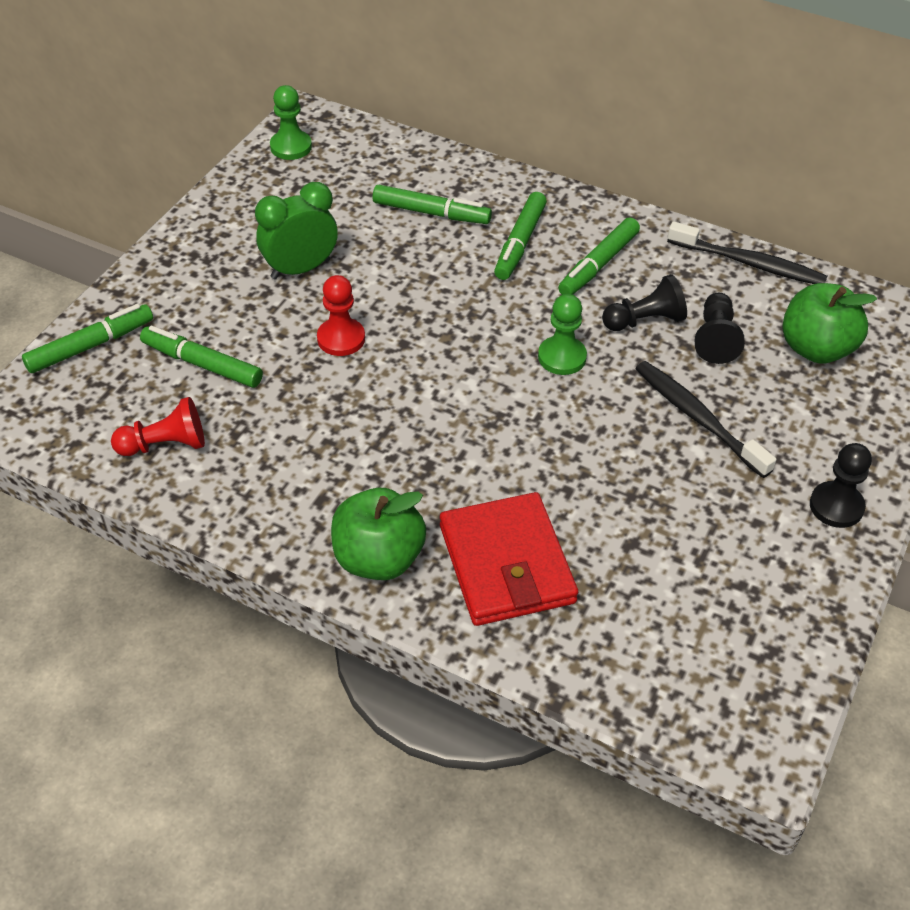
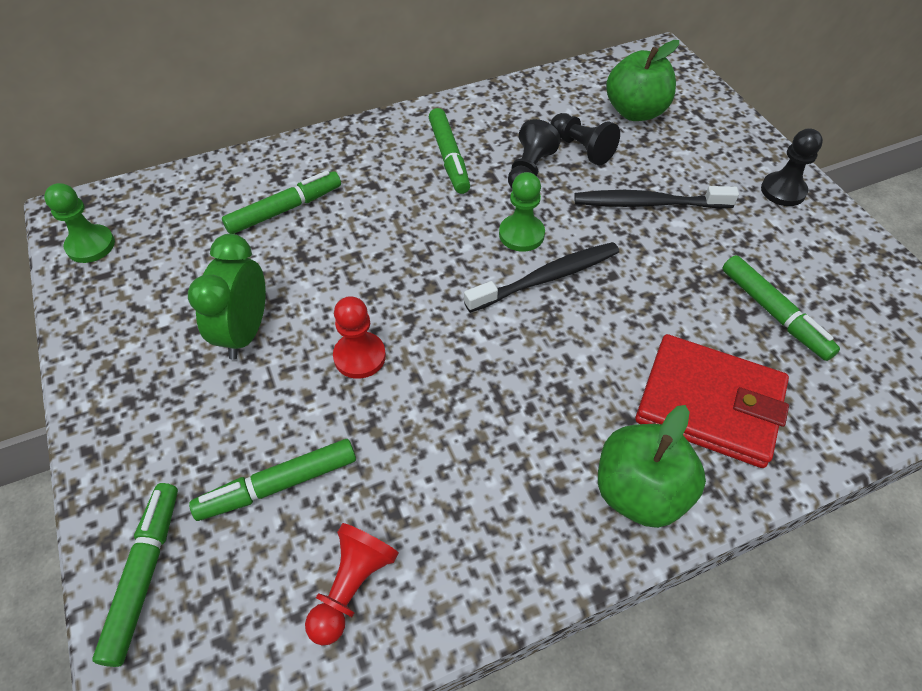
camera: 50 degrees left, 5 degrees up
green marker [494,192,547,280] -> green marker moved to [722,255,840,361]
black toothbrush [667,221,827,284] -> black toothbrush moved to [464,242,619,313]

